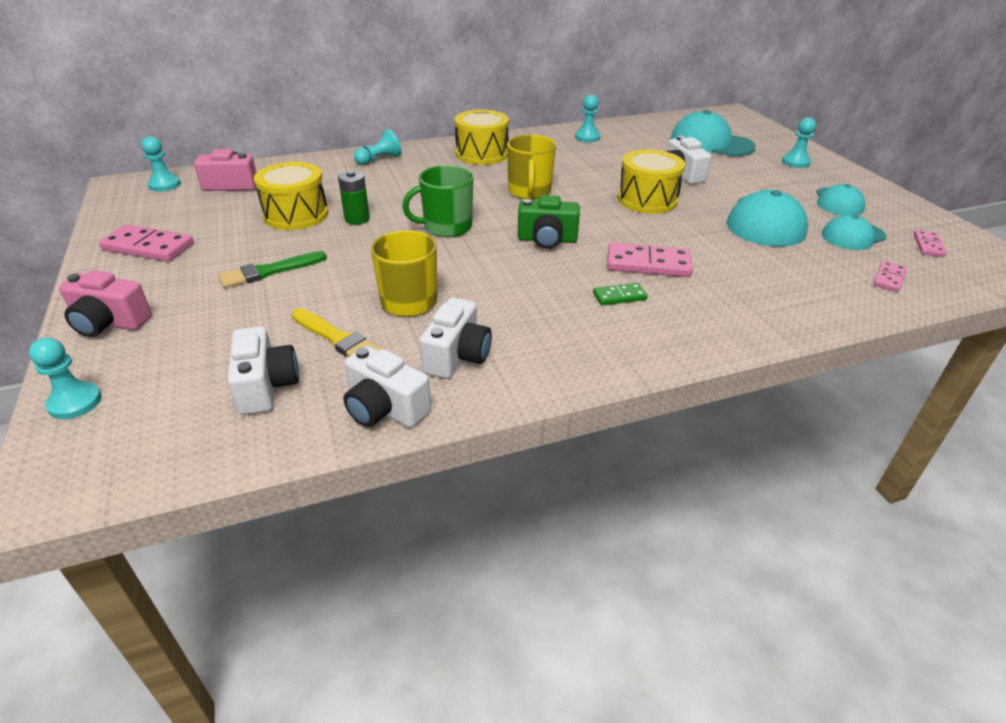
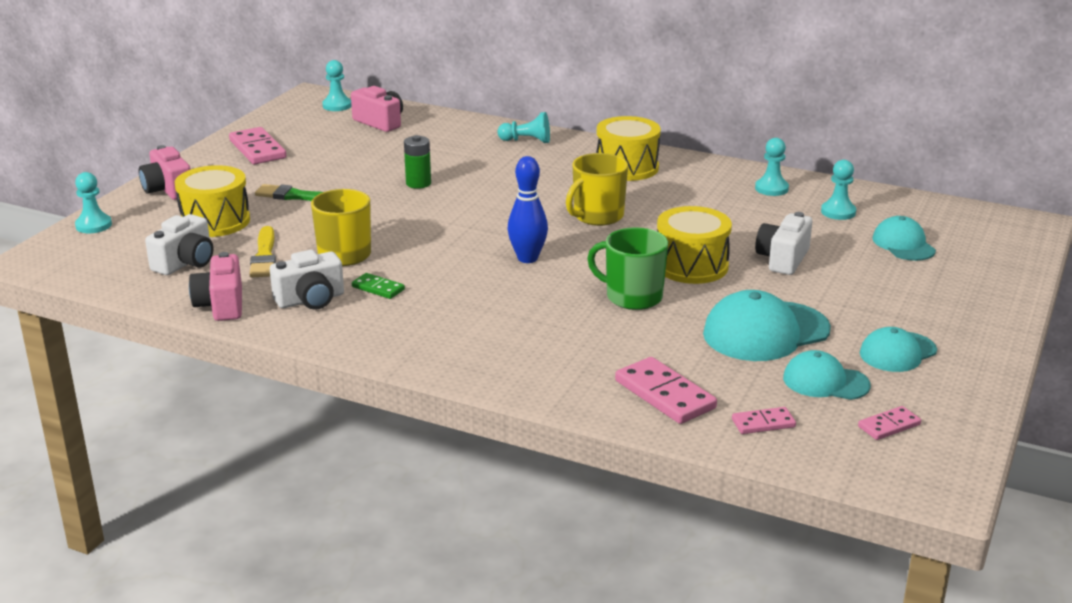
camera: 45 degrees right, 10 degrees down
yellow drum [254,162,328,230] -> yellow drum moved to [175,165,250,237]
white camera [343,346,431,427] -> pink camera [189,252,242,321]
green mug [402,165,474,237] -> green mug moved to [587,227,668,310]
green camera [518,195,580,249] -> blue bowling pin [508,156,548,263]
green domino [593,283,648,305] -> green domino moved to [352,273,405,299]
pink domino [607,242,693,277] -> pink domino moved to [615,357,717,424]
turquoise cap [670,110,756,156] -> turquoise cap [873,216,936,261], size x0.61
turquoise pawn [782,118,816,168] -> turquoise pawn moved to [821,160,856,220]

